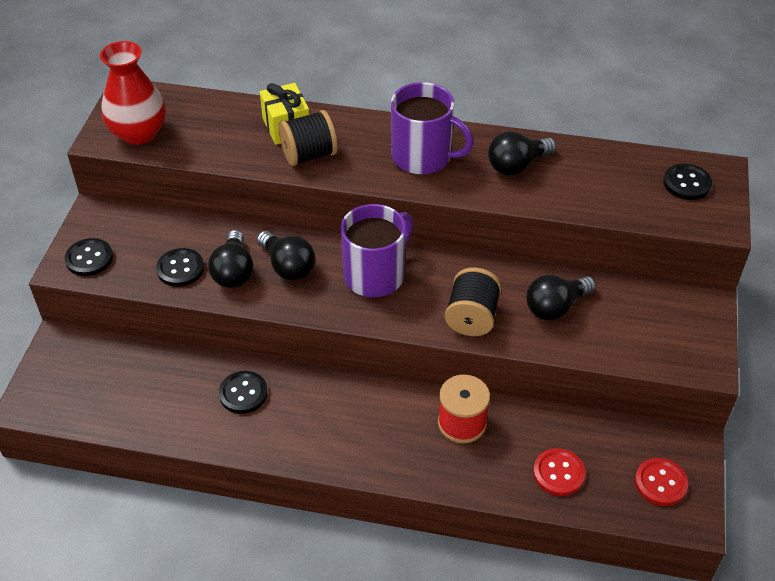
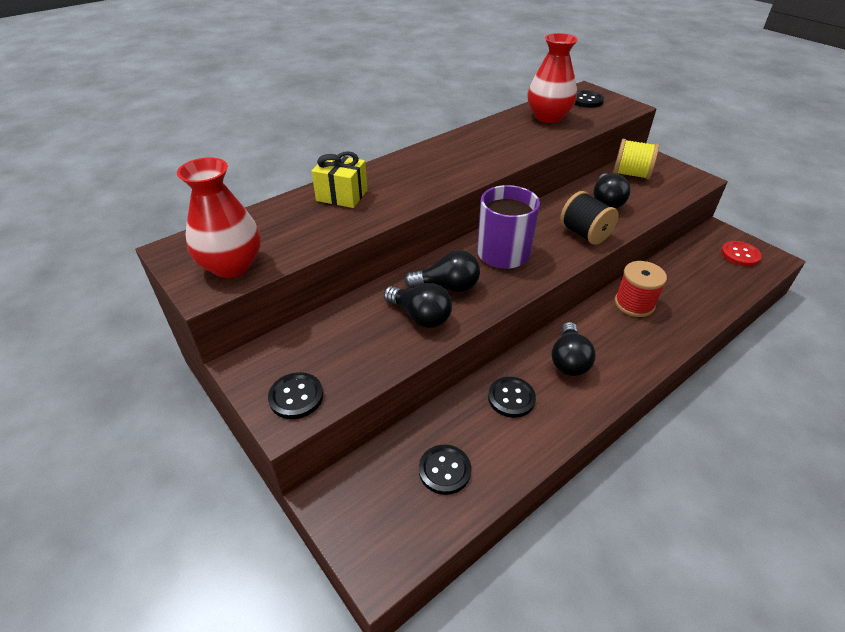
camera: 50 degrees left, 5 degrees down
black button [156,248,204,287] -> black button moved to [419,445,471,495]
black spool [278,110,338,166] -> none
purple mug [391,82,474,174] -> none
black light bulb [488,131,556,176] -> black light bulb moved to [551,322,596,376]
red button [533,448,585,496] -> none
none -> red vase [527,33,578,123]
none -> yellow spool [613,139,659,179]

